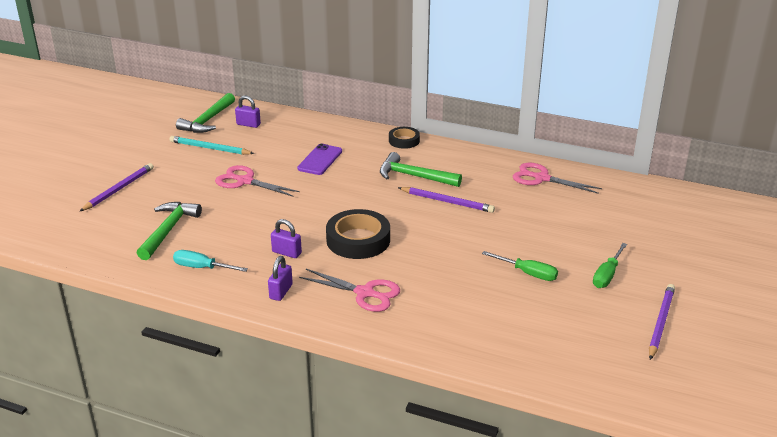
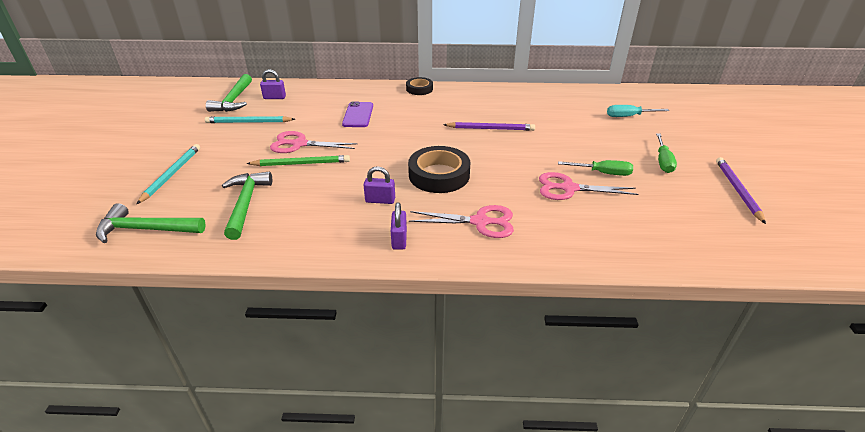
camera: 20 degrees left, 5 degrees up
purple pencil [80,163,154,211] -> turquoise pencil [137,144,200,204]
turquoise screwdriver [173,250,248,272] -> turquoise screwdriver moved to [607,105,669,117]
green hammer [380,152,462,187] -> green hammer moved to [96,203,206,243]
pink scissors [513,163,602,194] -> pink scissors moved to [539,172,639,200]
none -> green pencil [246,155,350,166]

